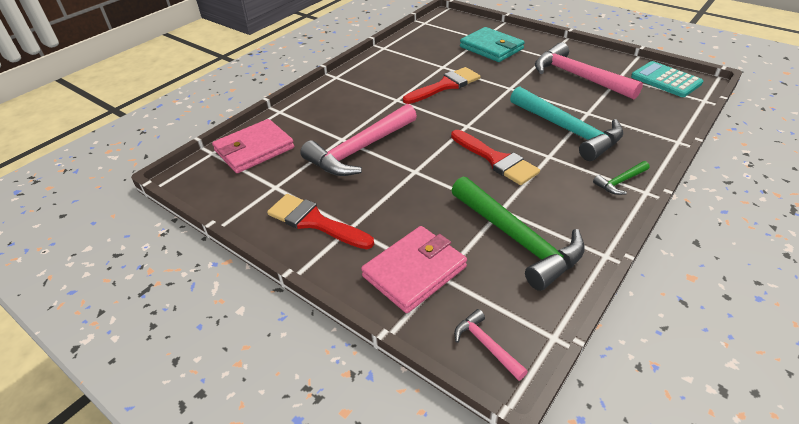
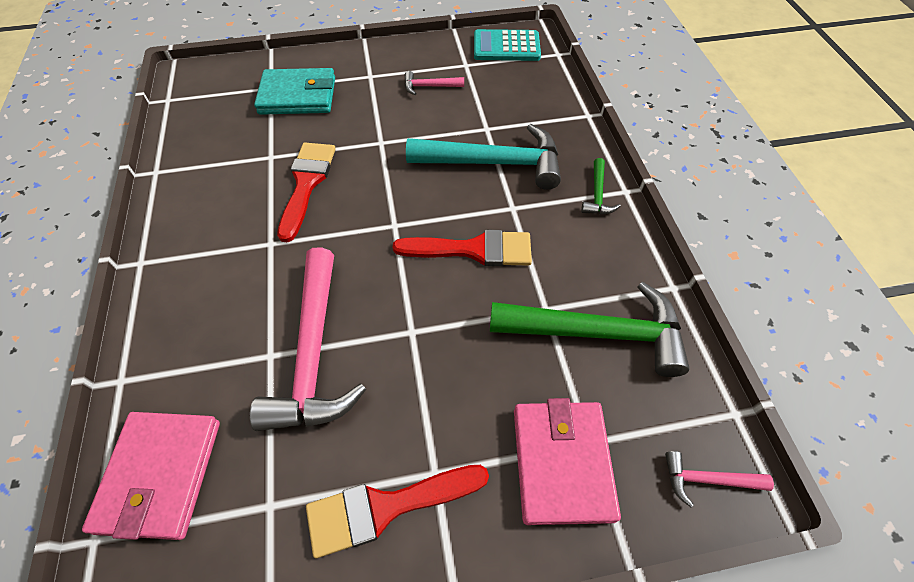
camera: 50 degrees left, 15 degrees up
pink hammer [535,42,643,100] -> pink hammer [405,71,464,95], size x0.45

